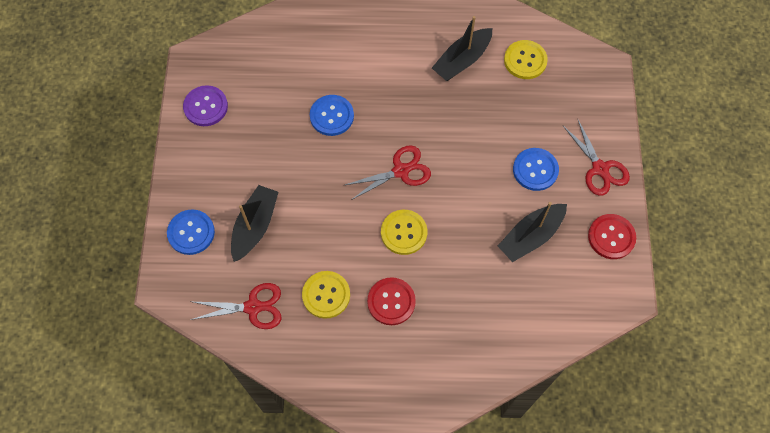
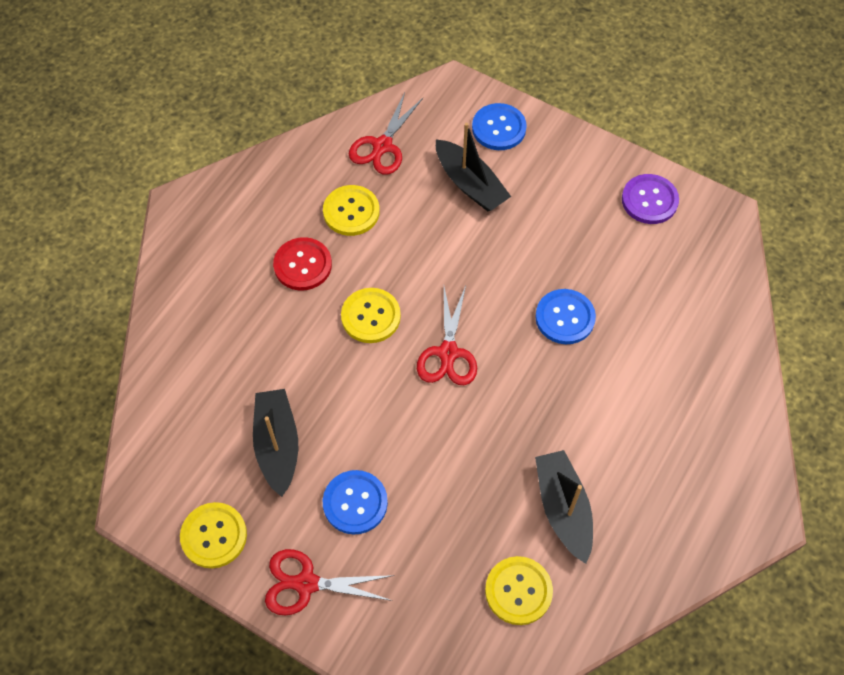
camera: 120 degrees right, 5 degrees down
red button [588,214,636,259] -> yellow button [180,502,247,568]

